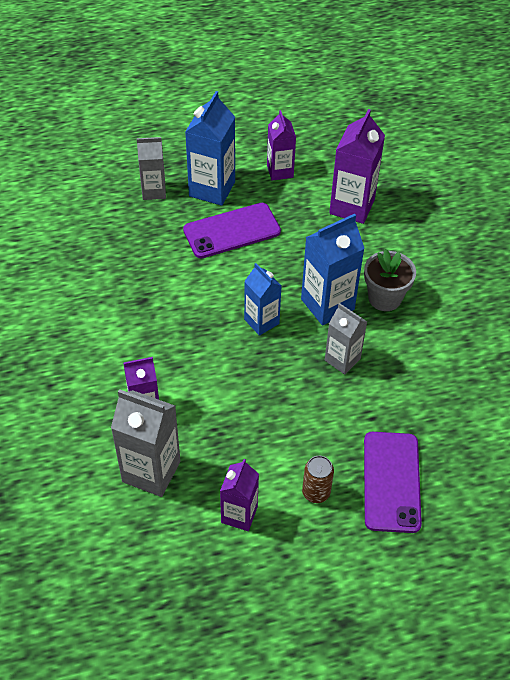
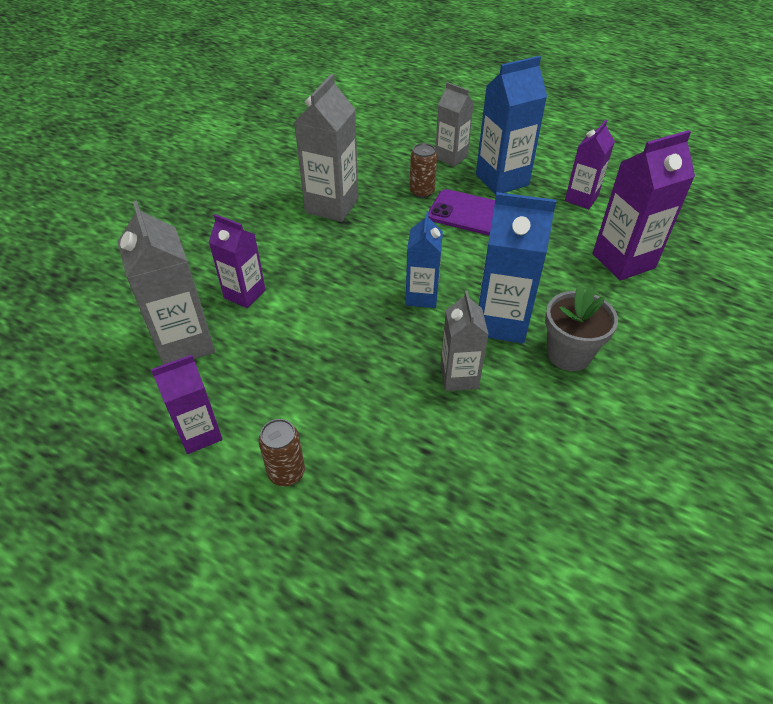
camera: 45 degrees right, 5 degrees down
purple phone [364,432,422,533] -> none
none -> grey carton [294,74,358,222]
none -> brown can [410,143,437,198]

